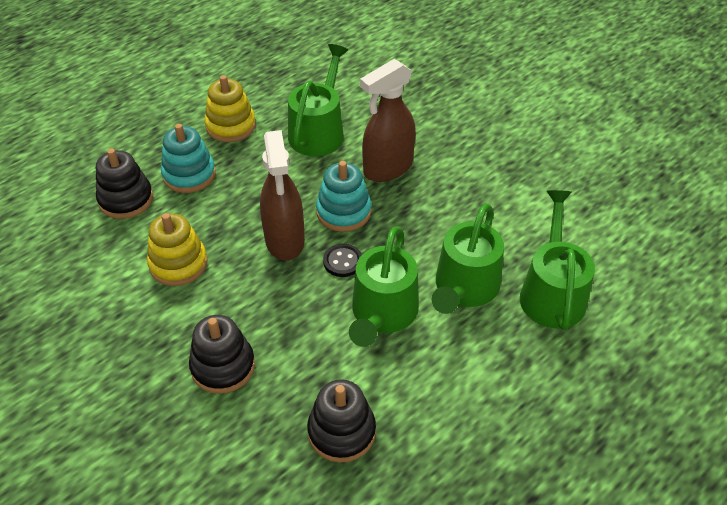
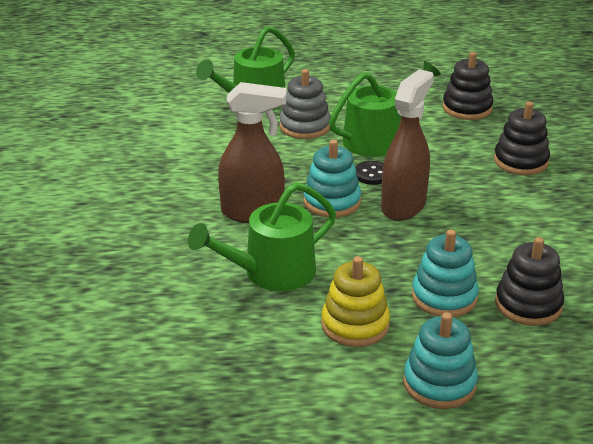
camera: 140 degrees left, 15 degrees down
yellow stacking toy [147,213,208,286] -> none
green watering can [432,204,504,314] -> grey stacking toy [279,69,331,139]
none -> turquoise stacking toy [403,312,478,409]

